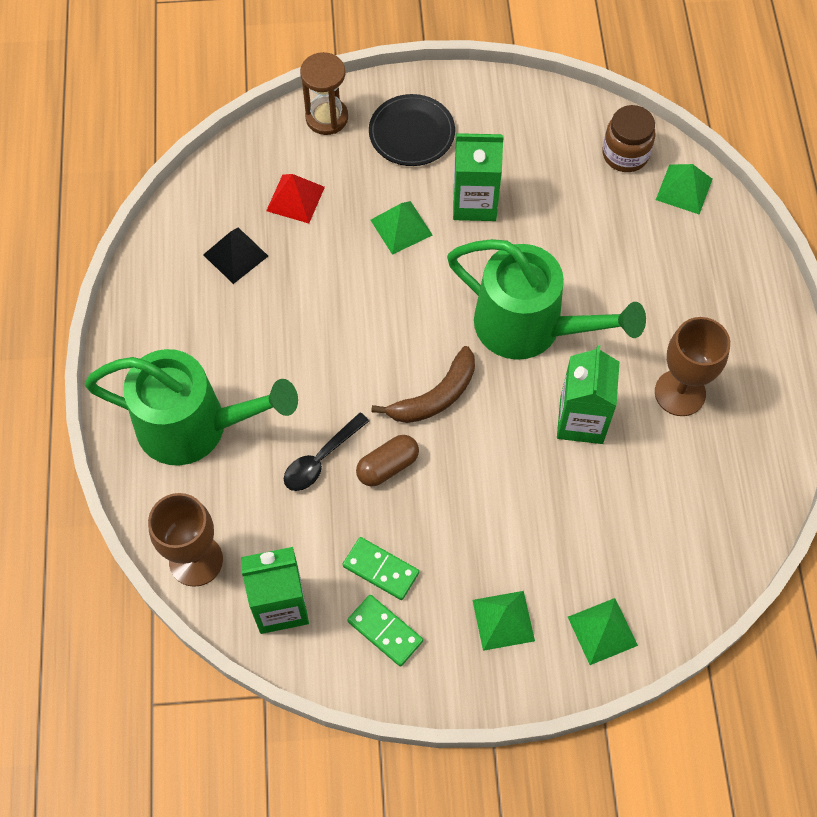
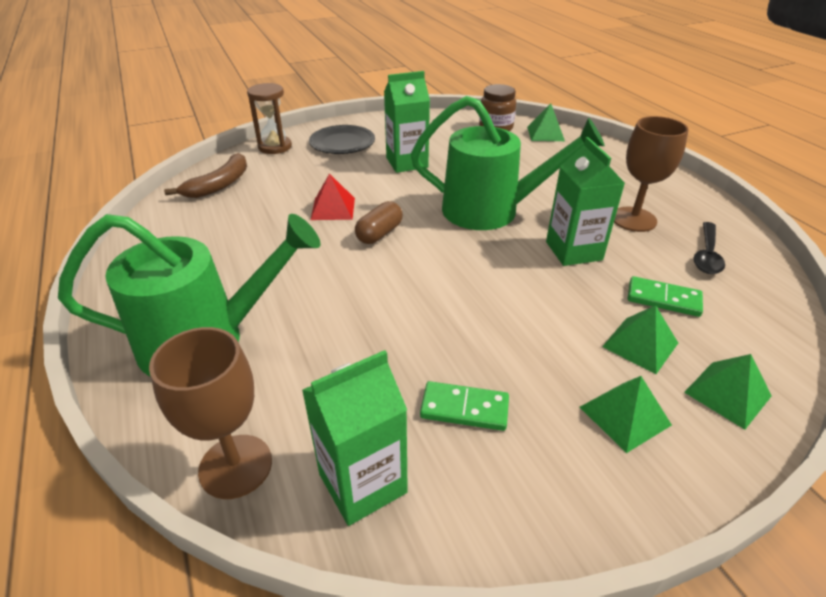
camera: 20 degrees left, 25 degrees down
black pyramid [203,227,268,284] -> none
red pyramid [266,174,325,223] -> red pyramid moved to [311,173,355,220]
black spoon [284,412,369,491] -> black spoon moved to [694,222,725,274]
green domino [347,595,423,666] -> green domino moved to [628,276,703,317]
brown capsule [356,435,419,486] -> brown capsule moved to [355,201,403,244]
green pyramid [371,201,433,255] -> green pyramid moved to [602,305,678,374]
brown banana [371,346,475,423] -> brown banana moved to [164,153,247,198]

